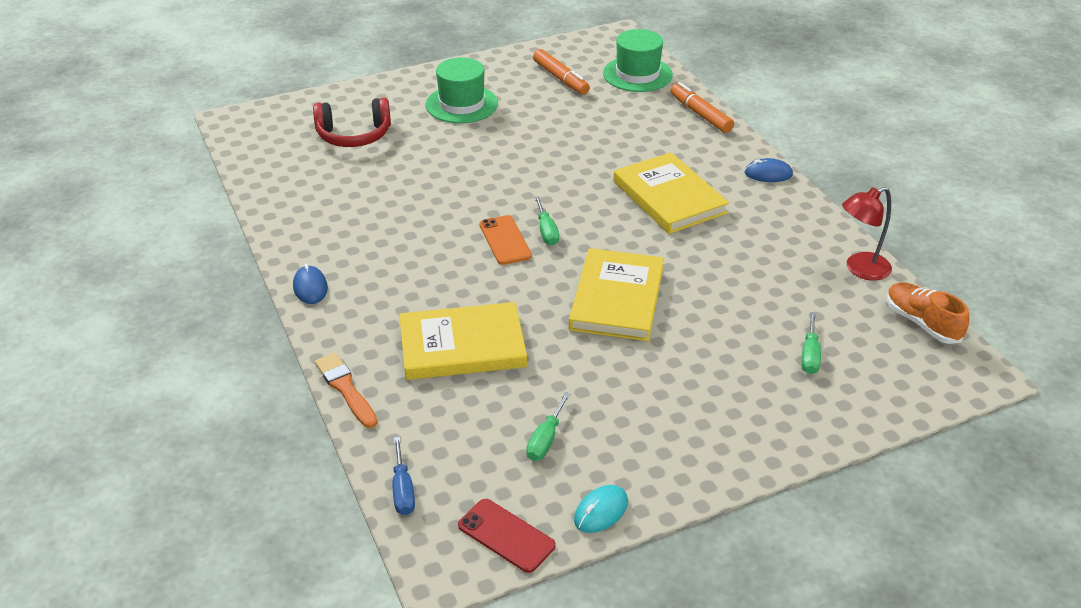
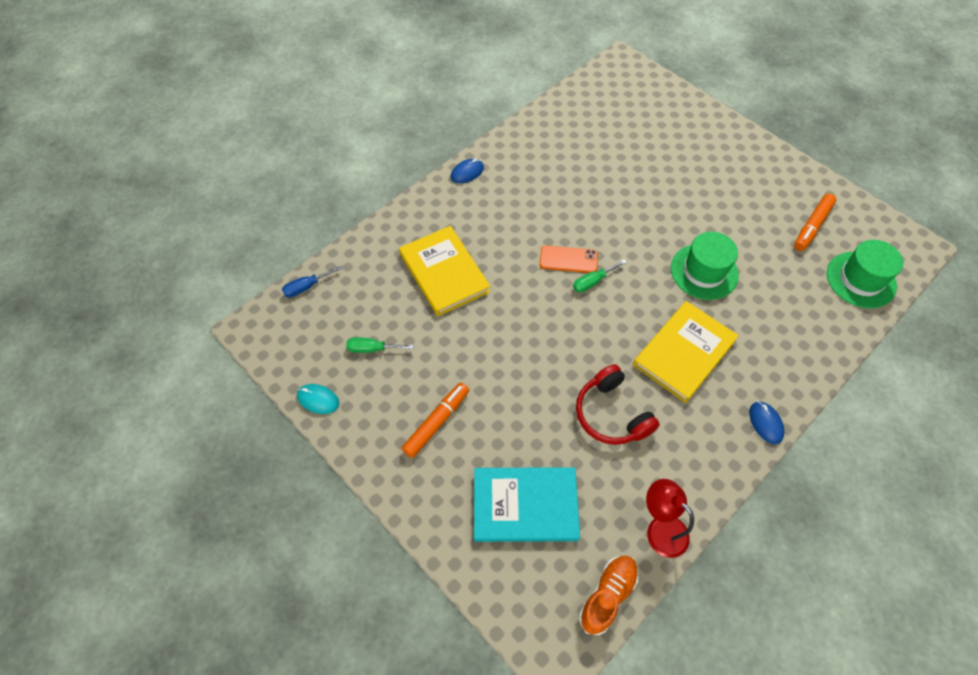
camera: 70 degrees right, 20 degrees up
red headphones [313,98,391,147] -> red headphones moved to [576,364,660,445]
orange brush [315,353,377,428] -> none
green hat [426,57,498,123] -> green hat moved to [671,232,739,300]
red phone [458,499,556,573] -> none
orange phone [480,215,532,265] -> orange phone turned 45 degrees clockwise [540,245,598,273]
yellow book [569,248,664,341] -> none
orange marker [670,82,734,133] -> orange marker moved to [401,383,469,458]
green screwdriver [801,312,821,374] -> turquoise book [474,467,580,542]

